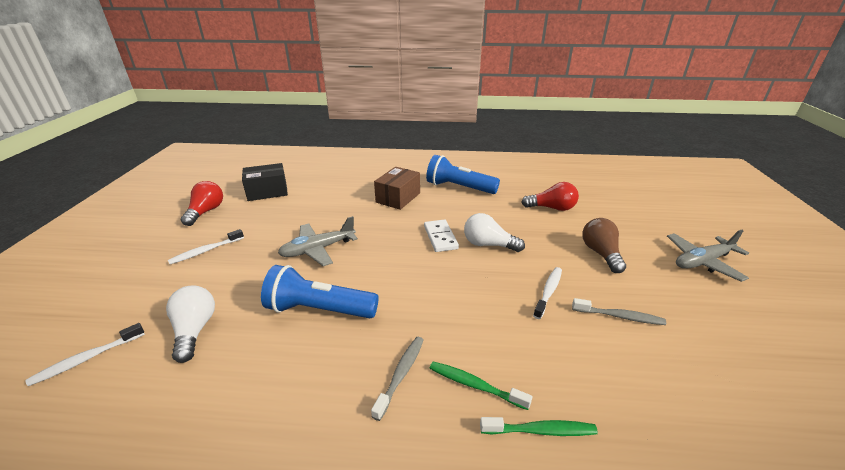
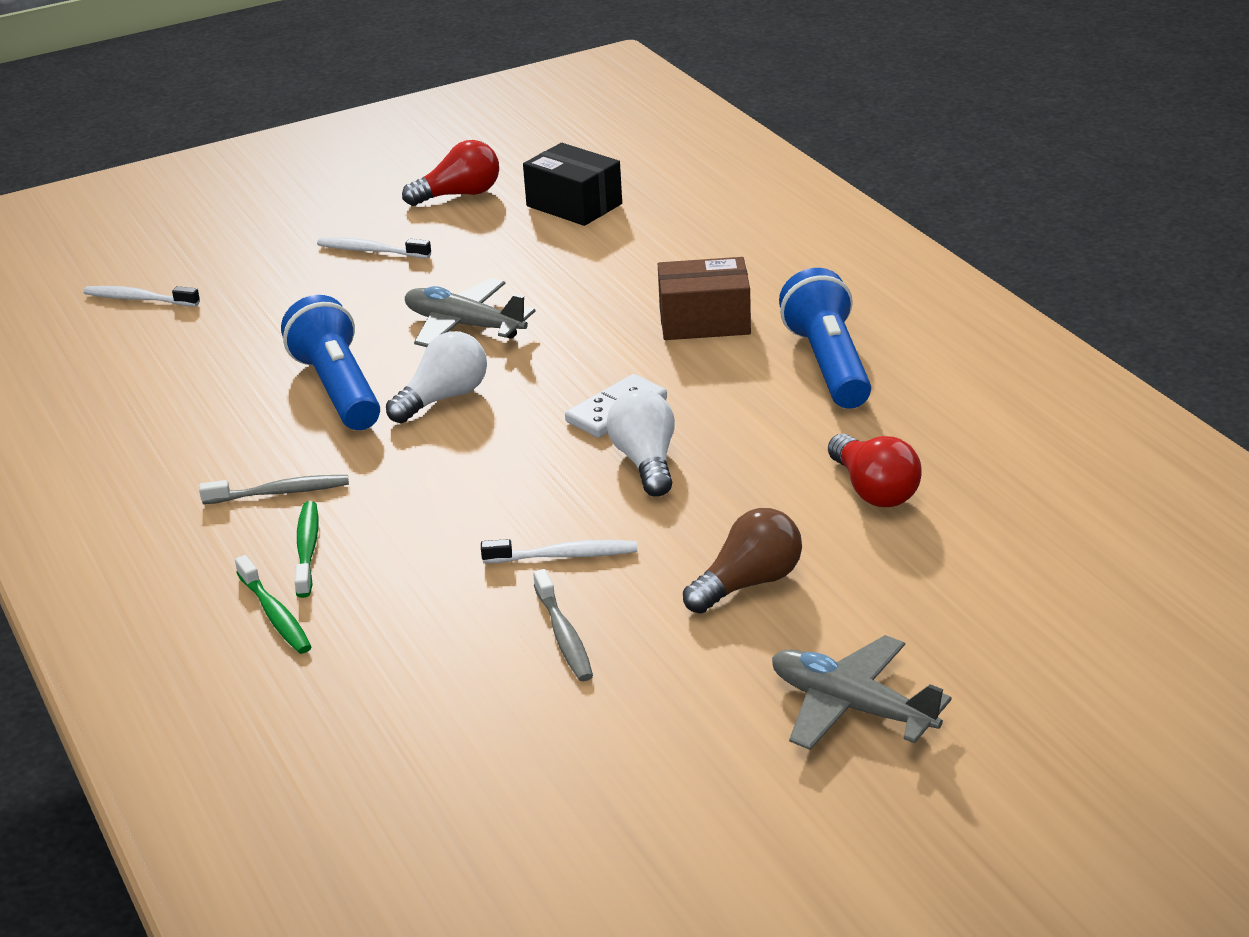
camera: 60 degrees right, 0 degrees up
white light bulb [166,285,215,363] -> white light bulb moved to [386,331,487,423]

